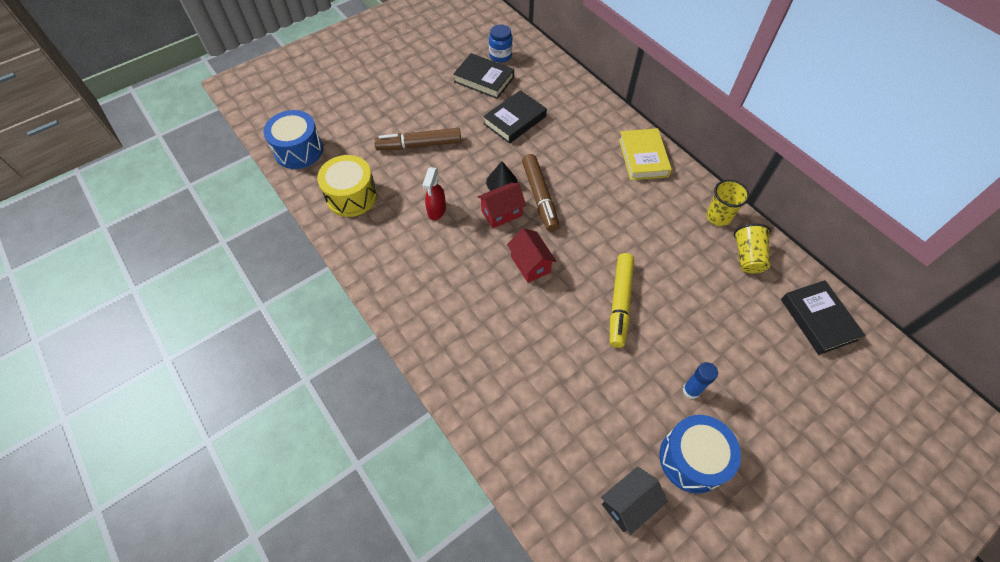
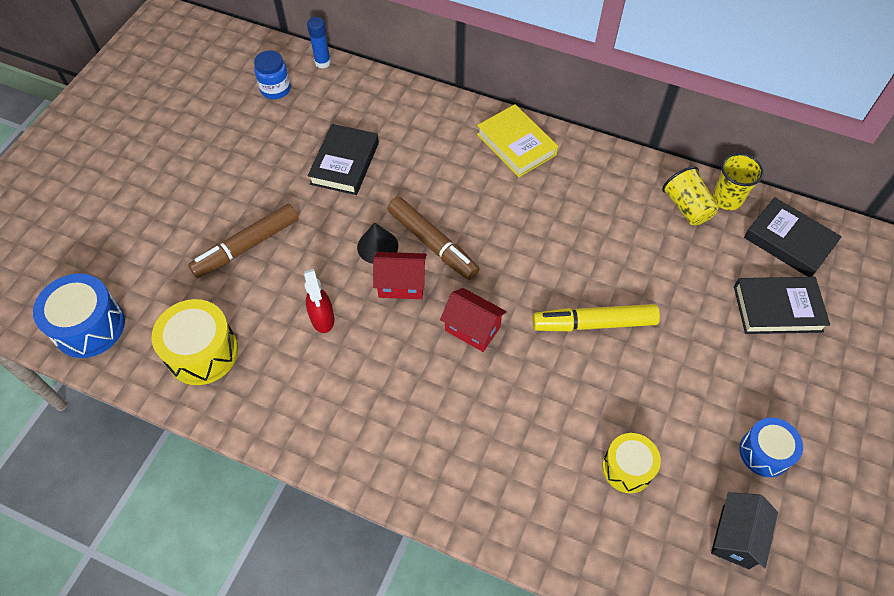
camera: 30 degrees left, 0 degrees up
black book [453,53,514,99] -> black book moved to [734,277,830,334]
red house [478,183,526,229] -> red house turned 60 degrees clockwise [373,252,427,299]
yellow marker [610,253,634,348] -> yellow marker turned 105 degrees clockwise [533,304,660,331]
blue drum [660,415,741,494] -> blue drum [739,418,803,477], size x0.66
blue glue stick [683,362,718,399] -> blue glue stick moved to [307,17,331,68]
yellow cup [706,180,750,226] -> yellow cup moved to [712,153,764,210]
none -> yellow drum [602,433,661,493]

